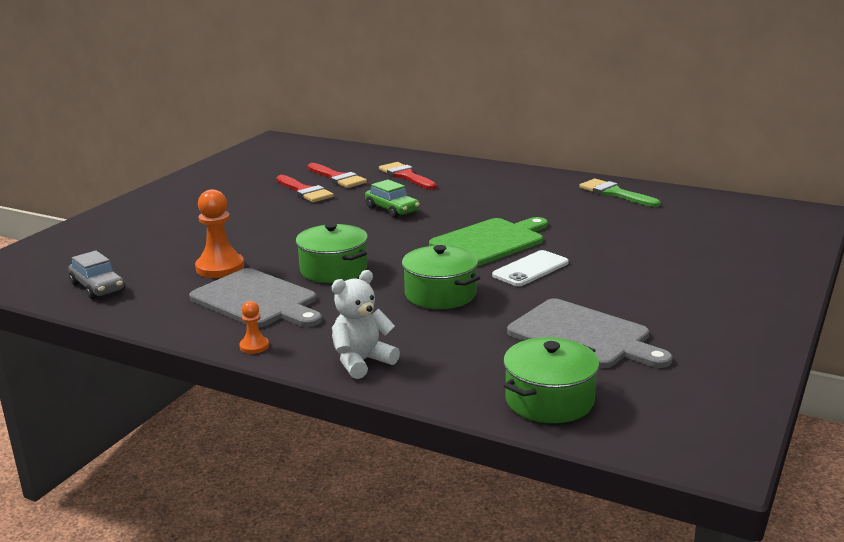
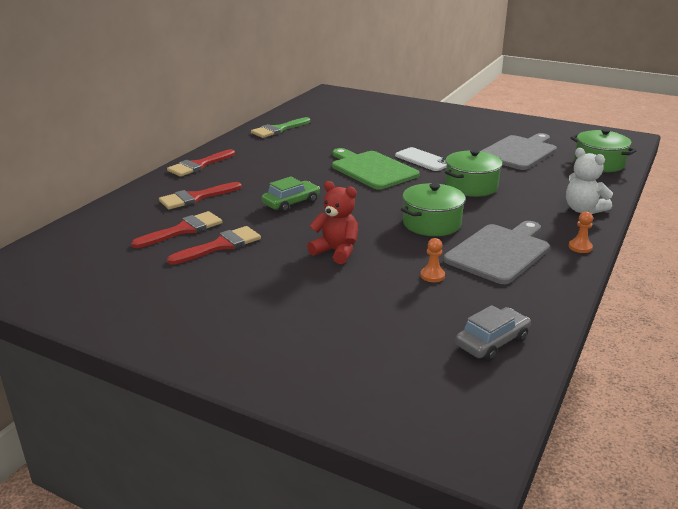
camera: 90 degrees left, 5 degrees up
orange pawn [195,189,244,278] -> orange pawn [421,238,445,282], size x0.51
none -> red brush [167,149,235,177]
none -> red teddy bear [307,181,358,264]

